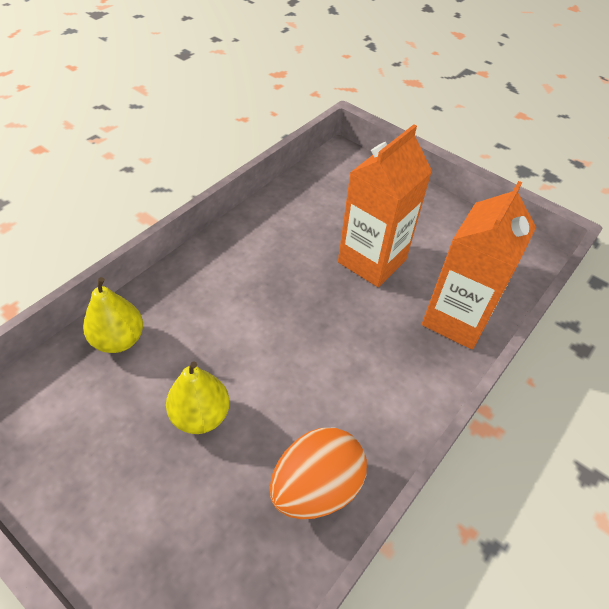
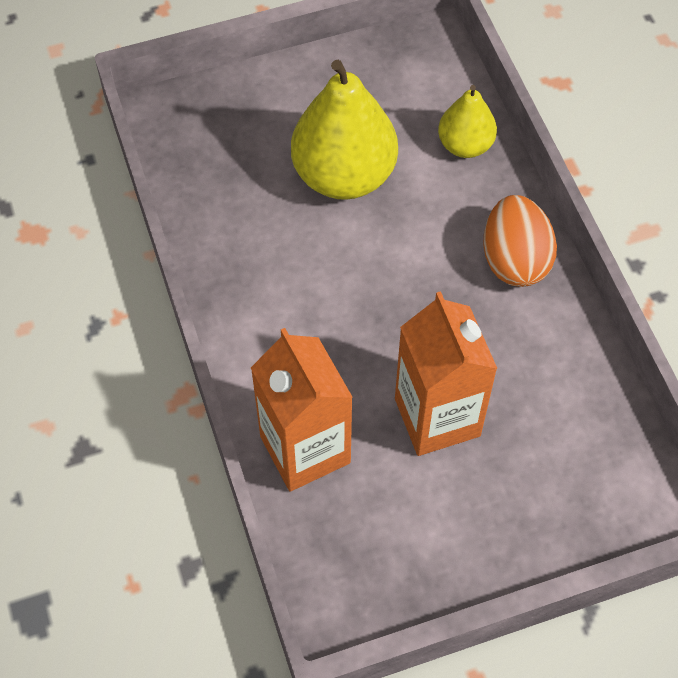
camera: 125 degrees right, 10 degrees up
yellow pear [166,361,230,434] -> yellow pear [291,60,398,200], size x1.79
orange egg [270,427,367,519] -> orange egg moved to [483,195,557,287]

